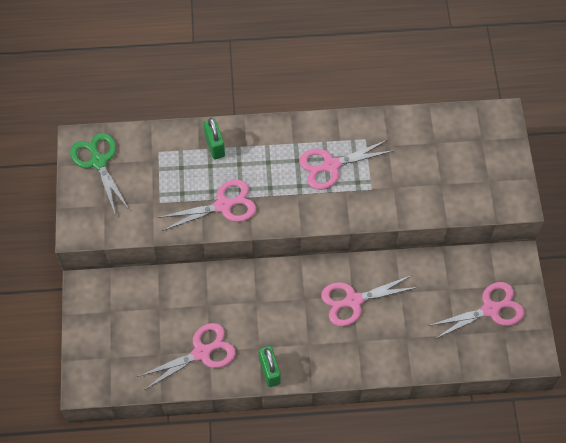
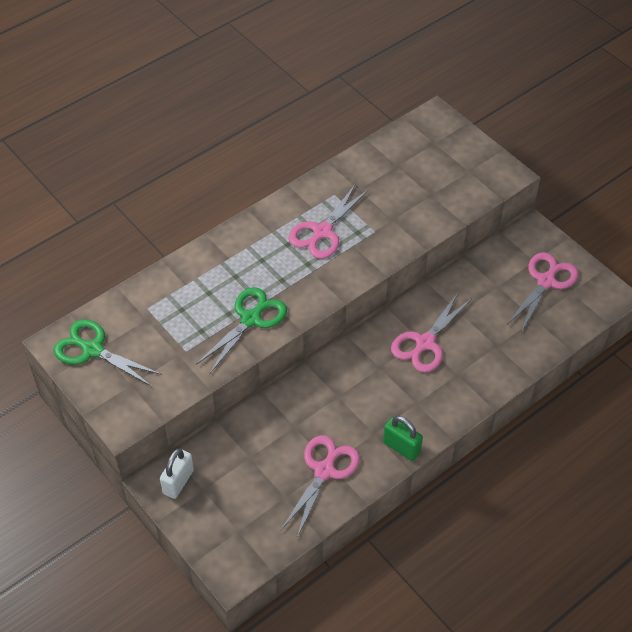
camera: 35 degrees left, 10 degrees down
pink scissors [158,180,256,231] -> green scissors [196,287,287,373]
green padlock [203,118,225,159] -> none
none -> white padlock [160,448,194,499]

